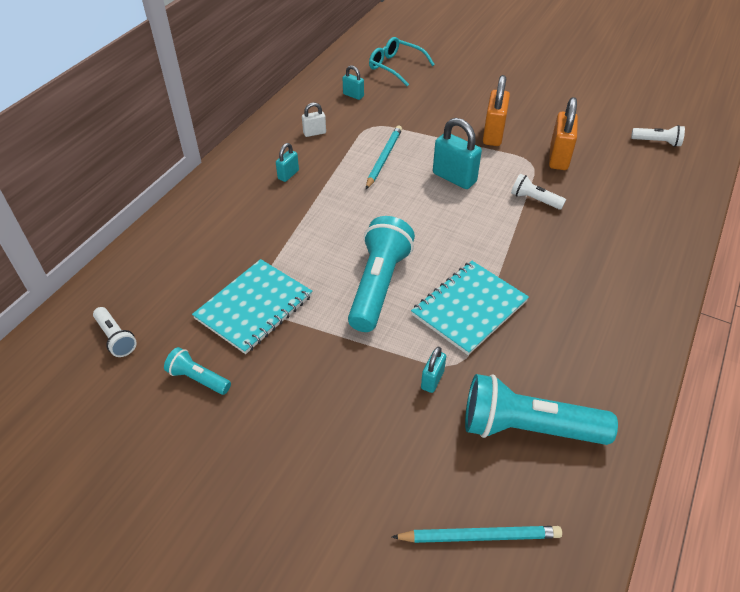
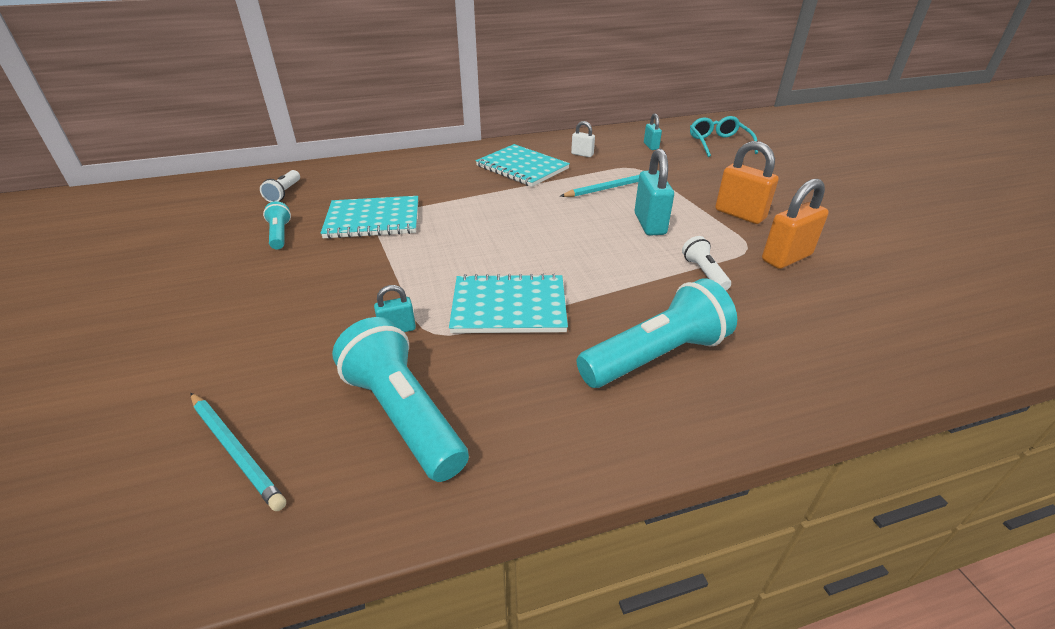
camera: 45 degrees right, 10 degrees down
turquoise padlock [276,143,299,182] -> turquoise notebook [476,144,570,187]
turquoise flashlight [348,216,415,332] -> turquoise flashlight moved to [577,278,737,388]
orange padlock [483,75,510,146] -> orange padlock turned 75 degrees clockwise [715,141,779,224]
white flashlight [631,125,685,147] -> none

